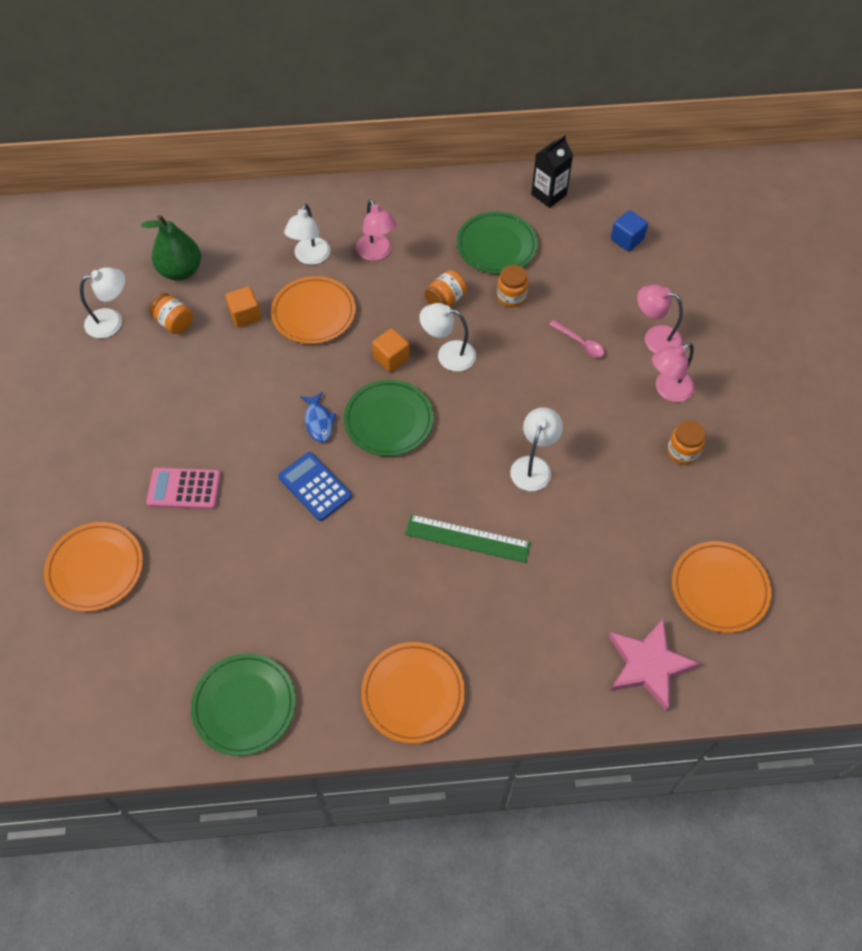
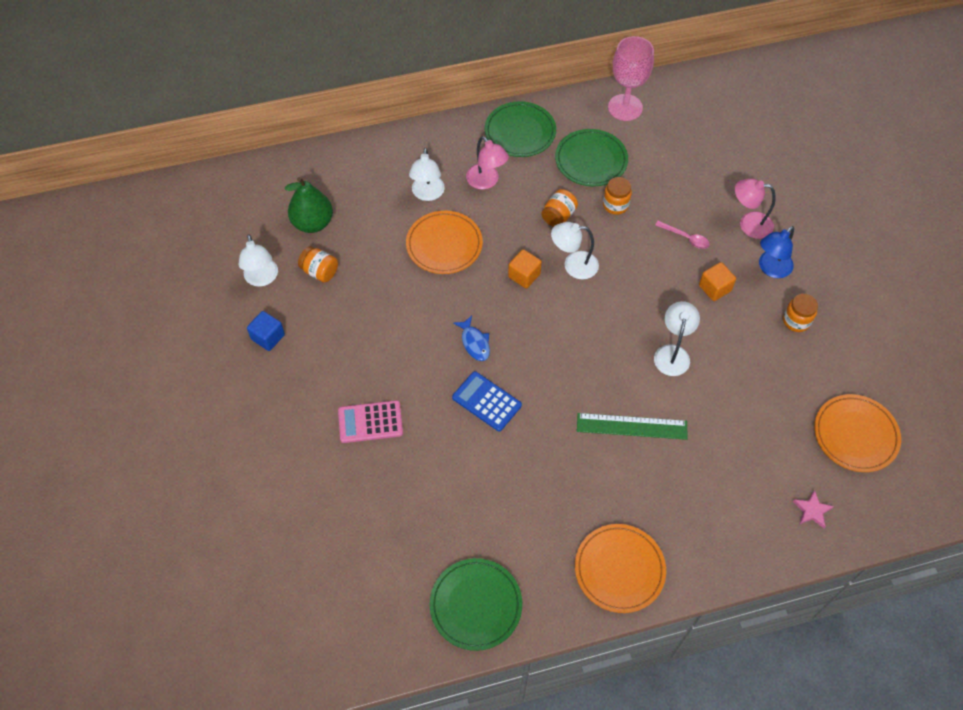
camera: 10 degrees left, 0 degrees up
orange plate [44,522,143,612] -> none
white lamp [80,267,125,338] -> white lamp turned 105 degrees clockwise [238,234,278,287]
orange cube [225,286,261,328] -> orange cube moved to [699,262,736,301]
green plate [344,380,434,456] -> green plate moved to [485,101,556,157]
black carton [531,135,573,208] -> pink goblet [608,36,654,121]
pink star [608,618,700,711] -> pink star [793,490,834,528], size x0.49
blue cube [611,210,648,251] -> blue cube moved to [247,311,285,351]
pink lamp [652,343,695,402] -> blue lamp [759,226,794,278]

